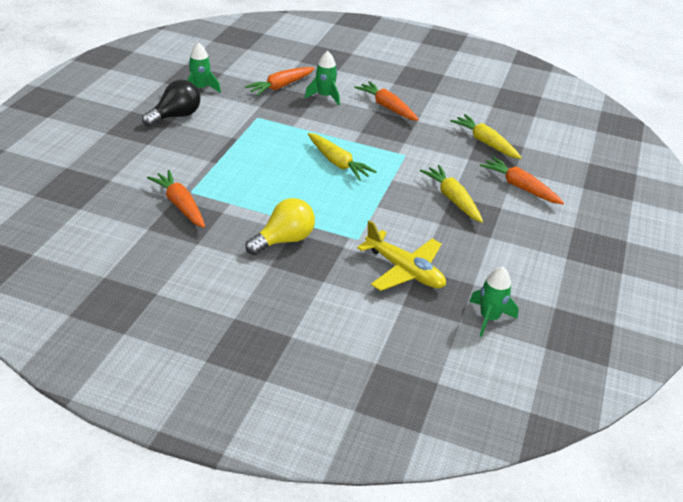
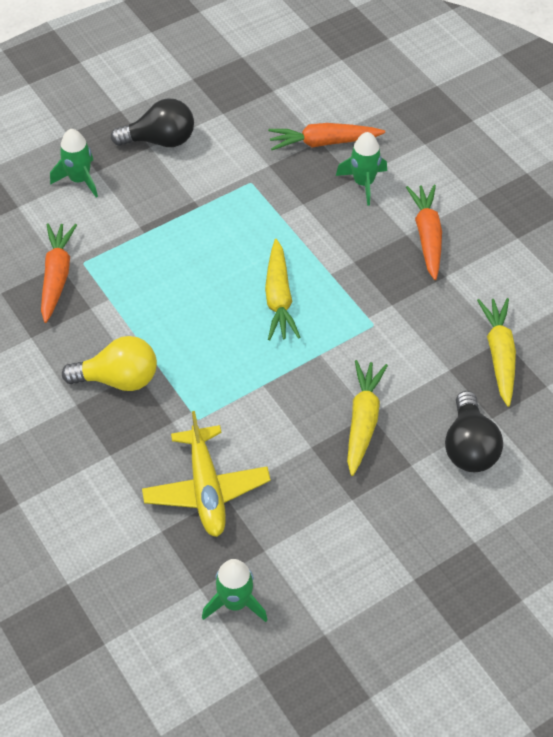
camera: 40 degrees right, 15 degrees up
green rocket [187,42,221,93] -> green rocket moved to [50,129,98,197]
orange carrot [480,157,564,204] -> black light bulb [445,391,503,472]

